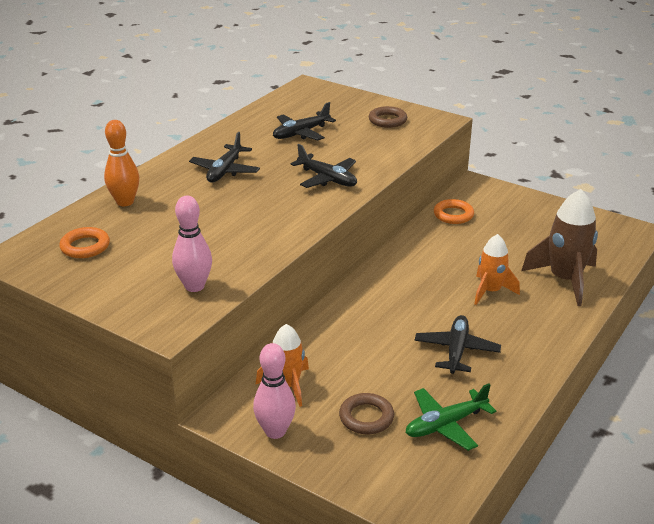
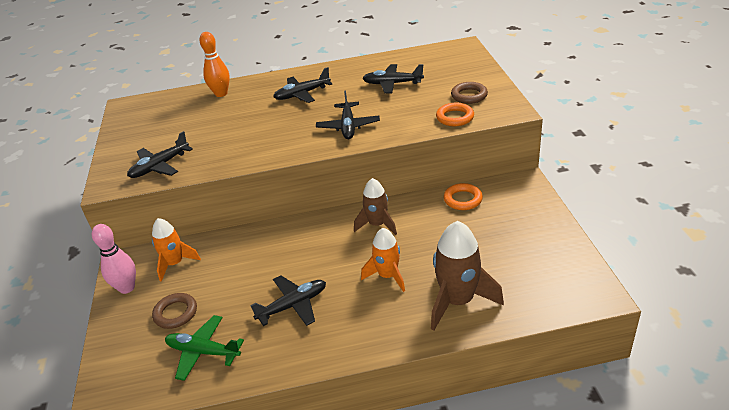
camera: 50 degrees right, 5 degrees up
orange ring [59,227,110,258] -> orange ring moved to [436,103,474,126]
pink bowling pin [172,196,212,292] -> black plane [127,131,193,178]
none -> brown rocket [354,178,397,235]

